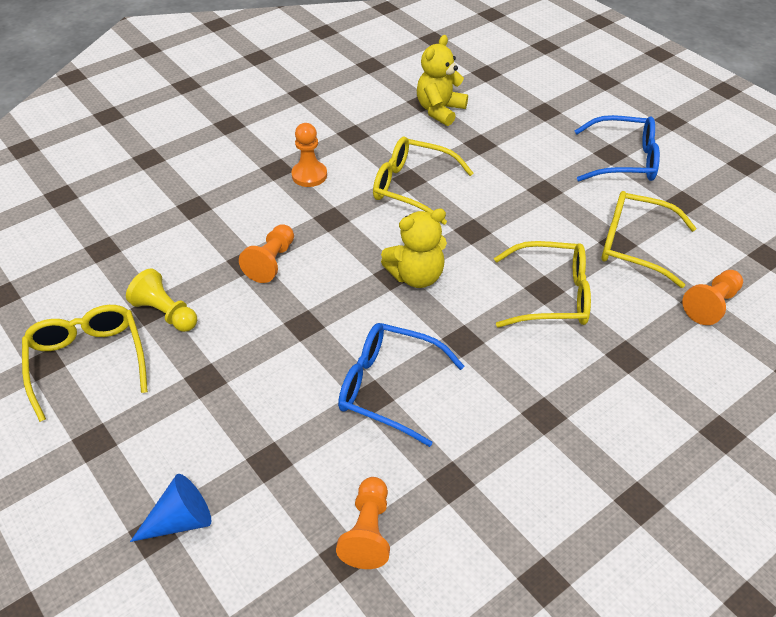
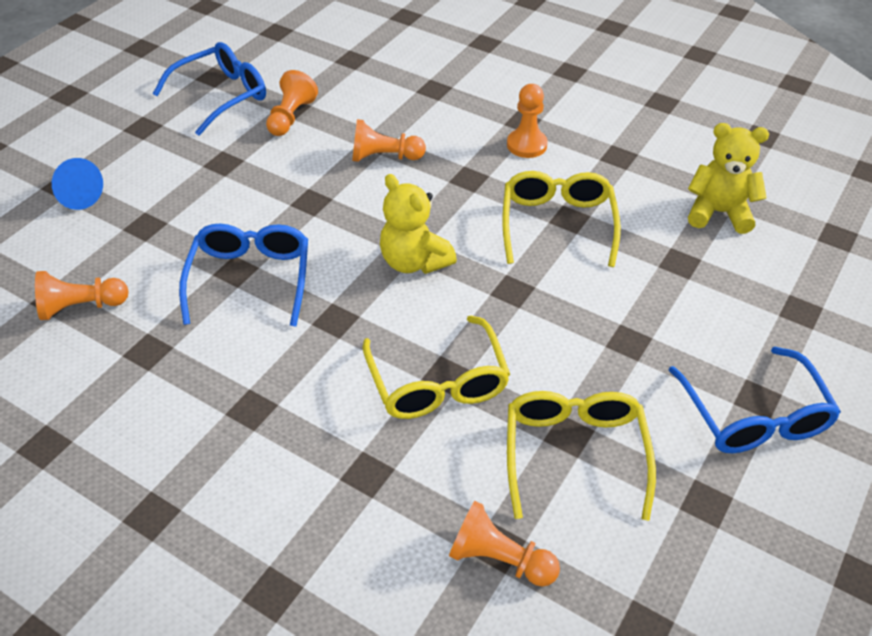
camera: 70 degrees right, 0 degrees up
yellow glasses [22,305,148,422] -> blue glasses [153,42,266,136]
yellow pawn [126,268,197,332] -> orange pawn [266,70,318,136]

